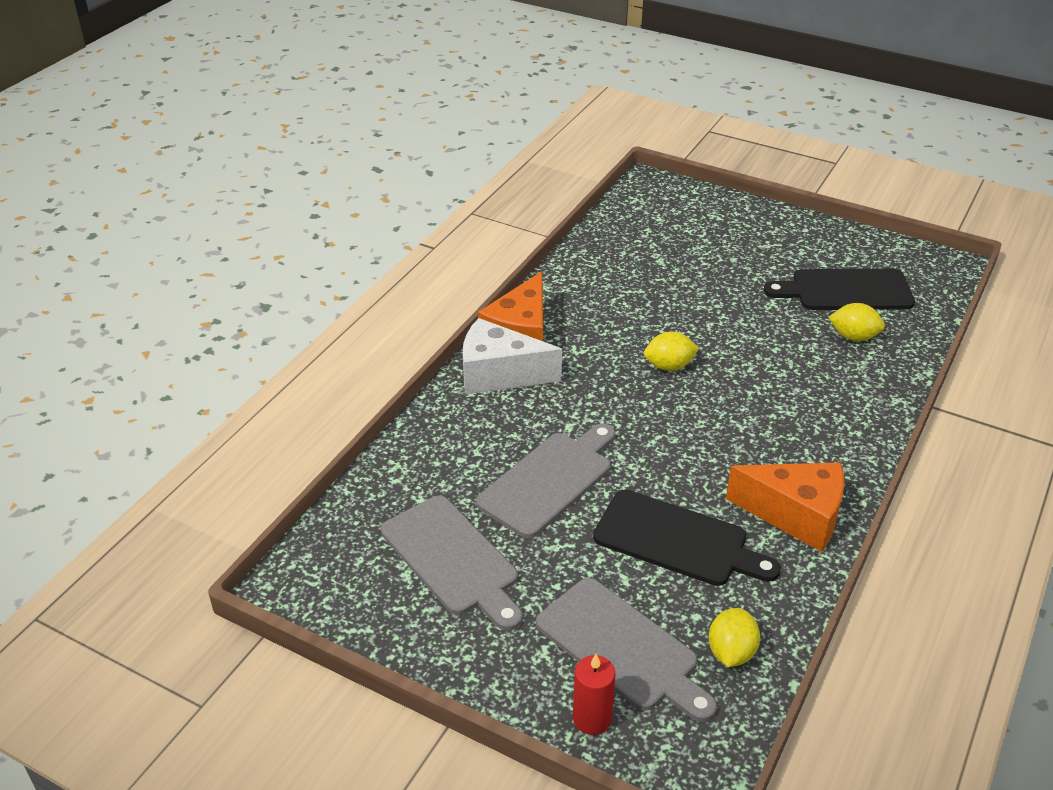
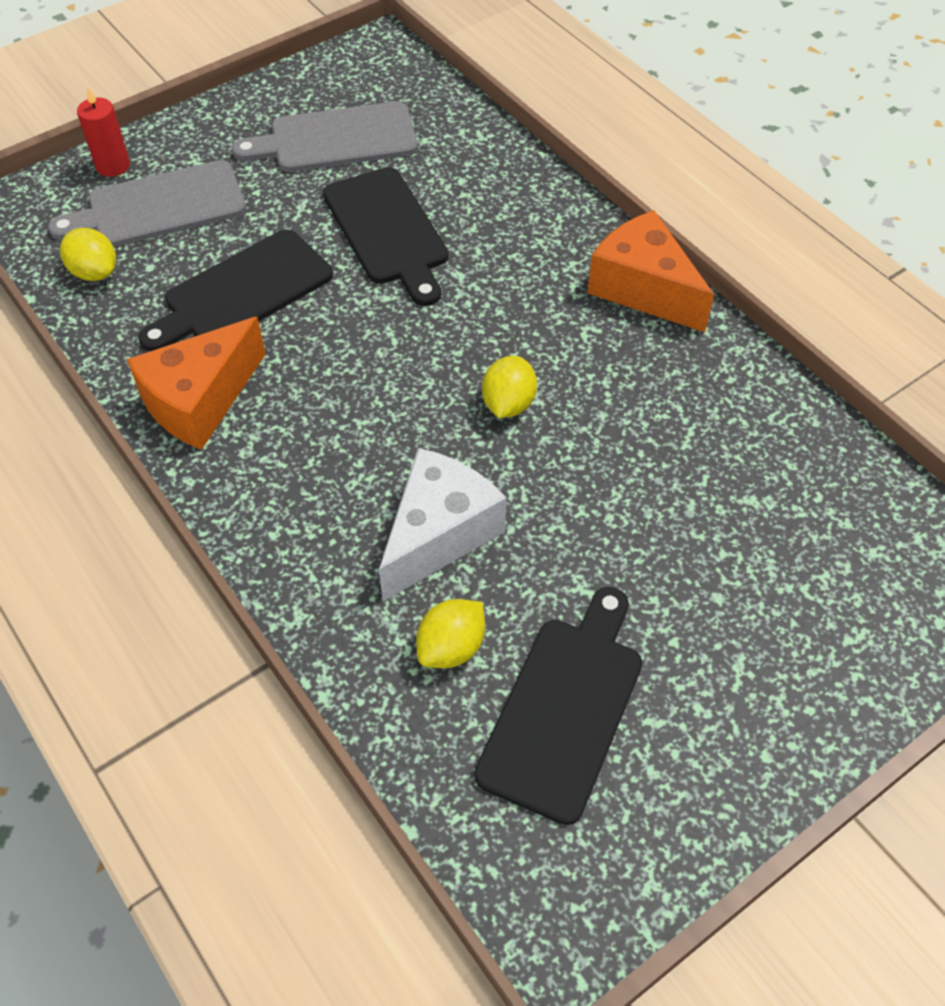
camera: 115 degrees right, 15 degrees up
white cheese [463,318,562,394] -> white cheese moved to [379,448,506,601]
grey cutting board [476,423,615,538] -> black cutting board [323,167,448,306]

